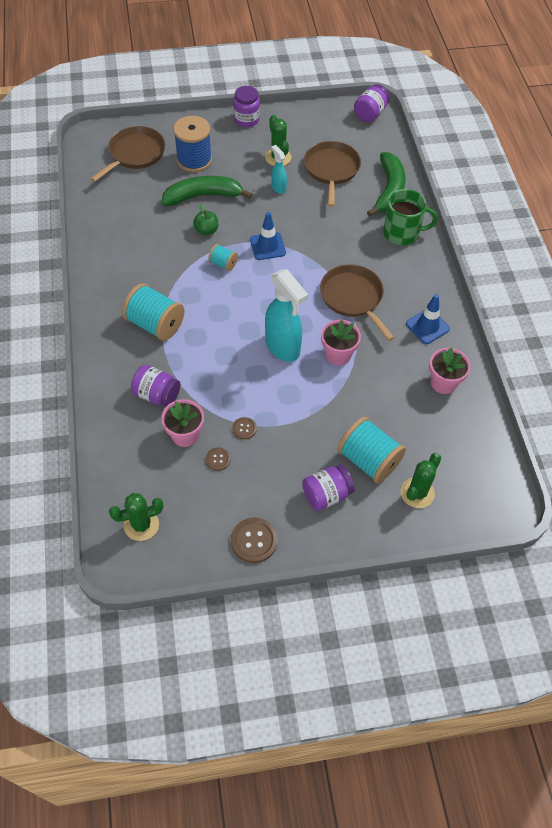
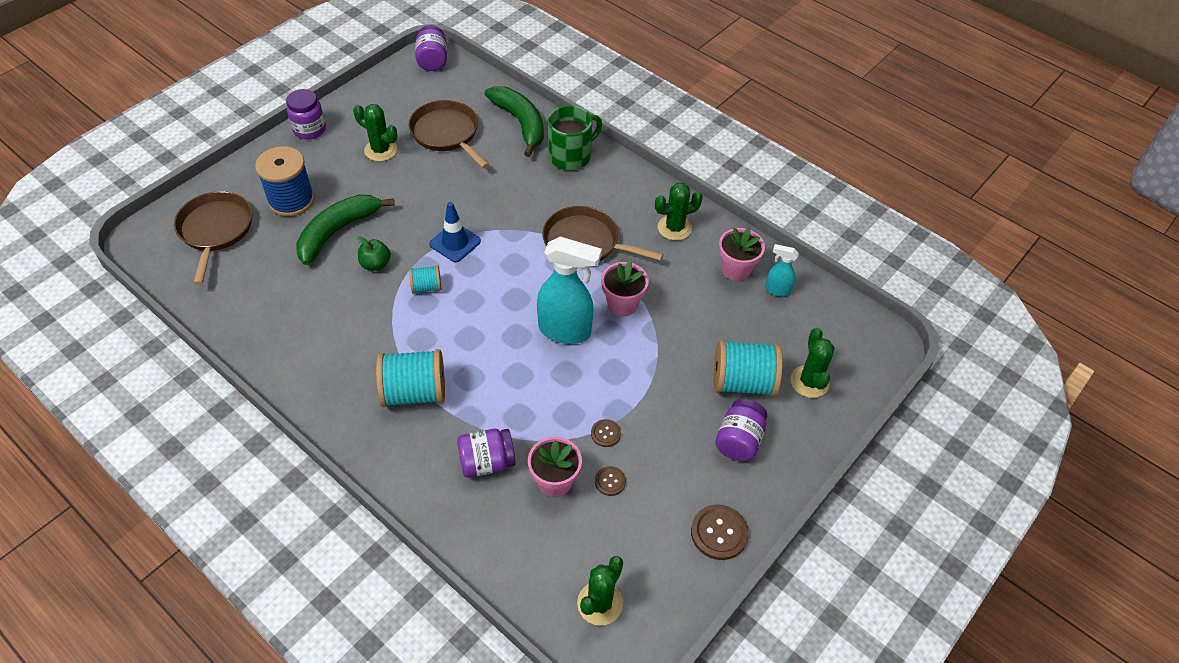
camera: 40 degrees left, 5 degrees down
turquoise spray bottle [271,145,287,194] -> turquoise spray bottle moved to [765,244,799,297]
blue traffic cone [406,294,450,344] -> green cactus [655,183,703,241]

